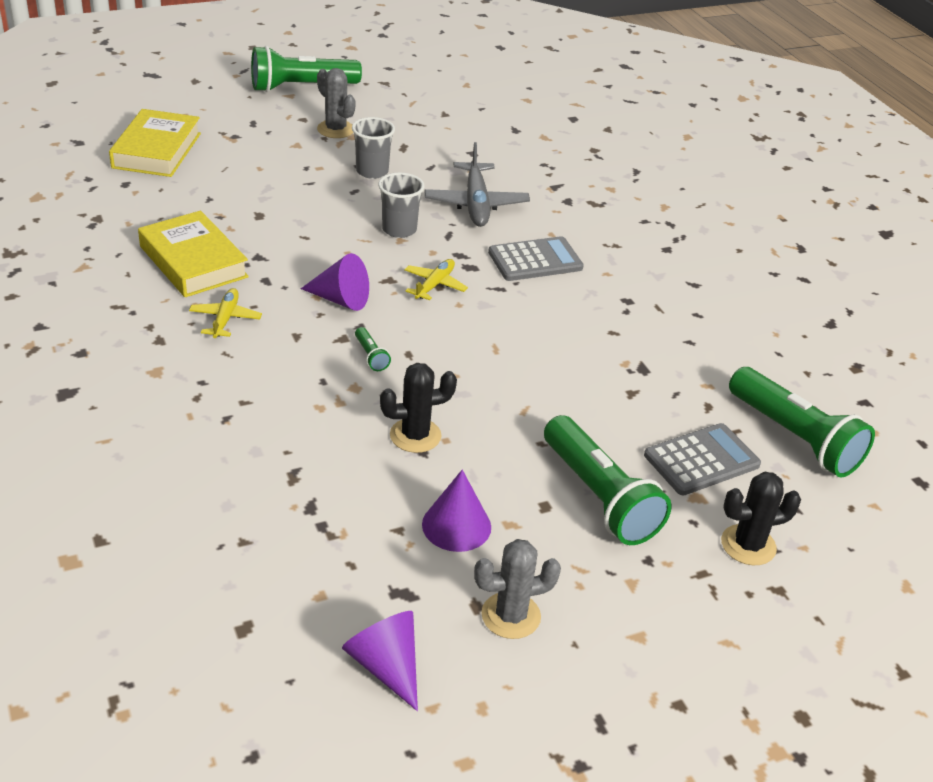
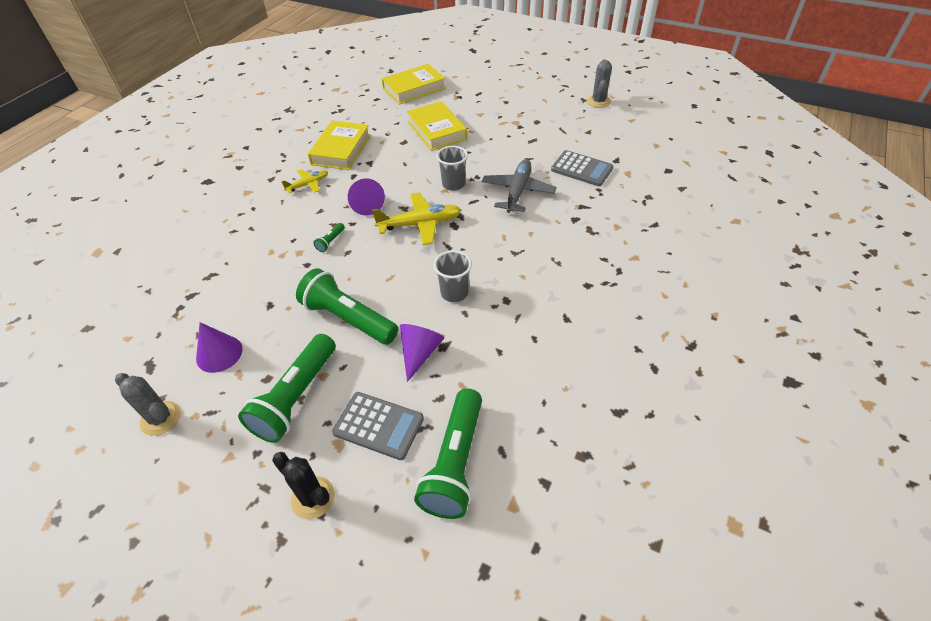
camera: 55 degrees right, 10 degrees up
green flashlight [251,46,362,92] -> green flashlight moved to [296,268,398,345]
grey cactus [317,68,356,138] -> grey cactus moved to [587,59,612,108]
purple cone [342,611,418,711] -> purple cone moved to [400,324,444,382]
grey cup [352,117,395,179] -> grey cup moved to [434,250,472,302]
black cactus [380,363,457,453] -> none
yellow plane [404,259,468,301] -> yellow plane [372,192,461,245], size x1.70
grey plane [425,142,530,227] -> grey plane turned 150 degrees clockwise [482,159,557,213]
grey calculator [488,236,584,281] -> grey calculator moved to [551,150,614,186]
none -> yellow book [407,101,467,151]

